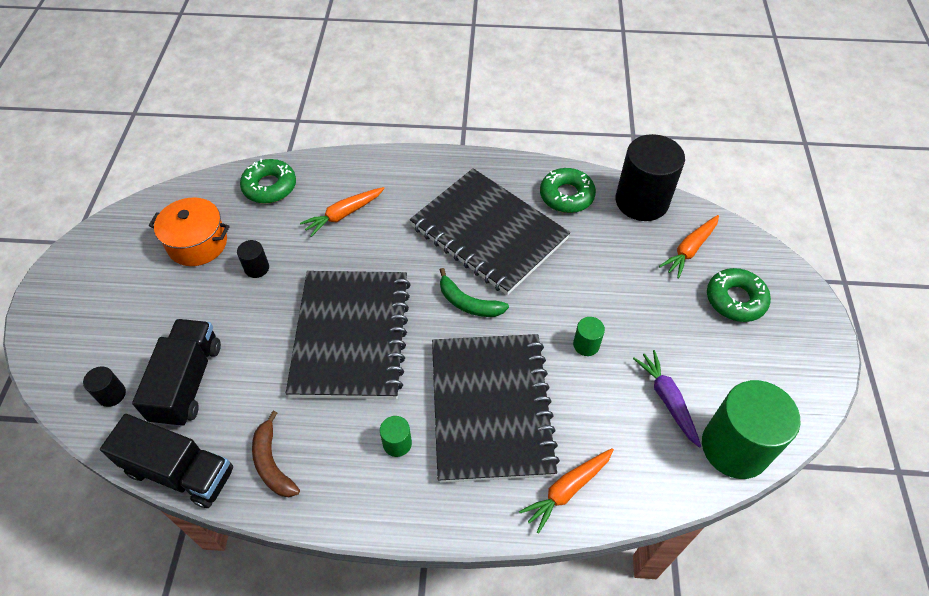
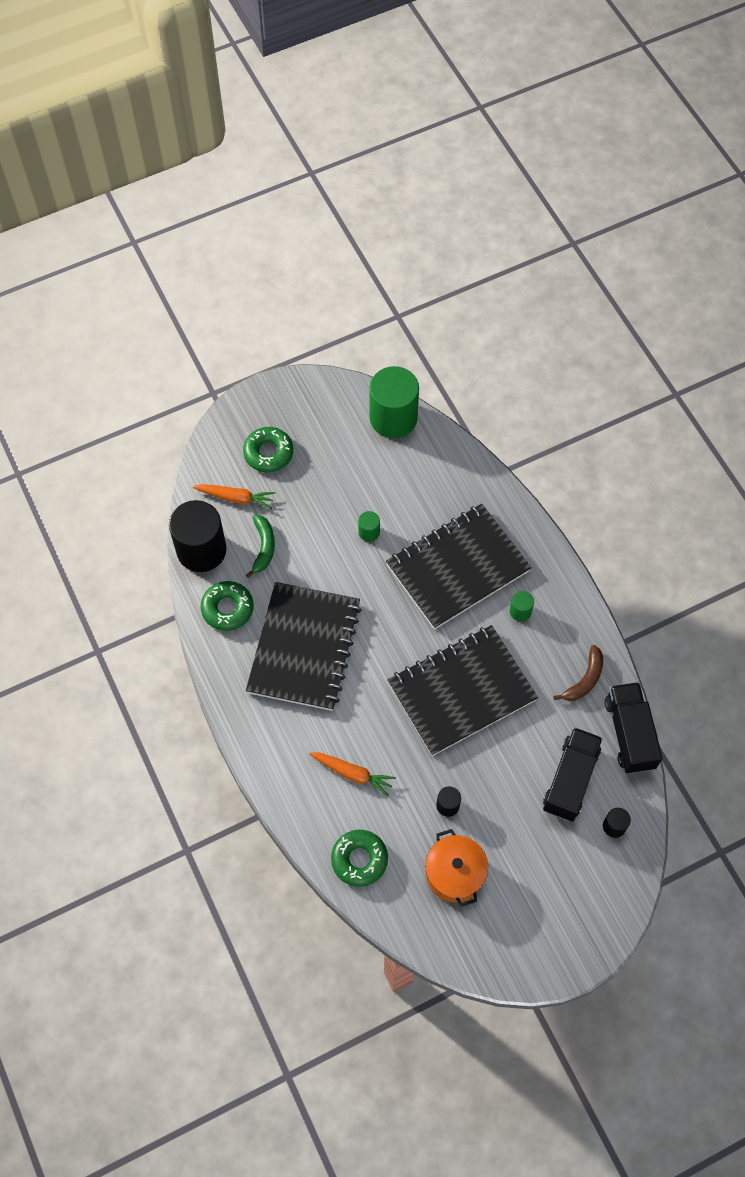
camera: 120 degrees left, 10 degrees up
black truck [132,319,221,427] -> black truck turned 135 degrees clockwise [543,727,603,822]
green banana [440,268,509,317] -> green banana moved to [246,515,275,578]
orange carrot [519,448,614,534] -> none
purple carrot [633,350,701,448] -> none

